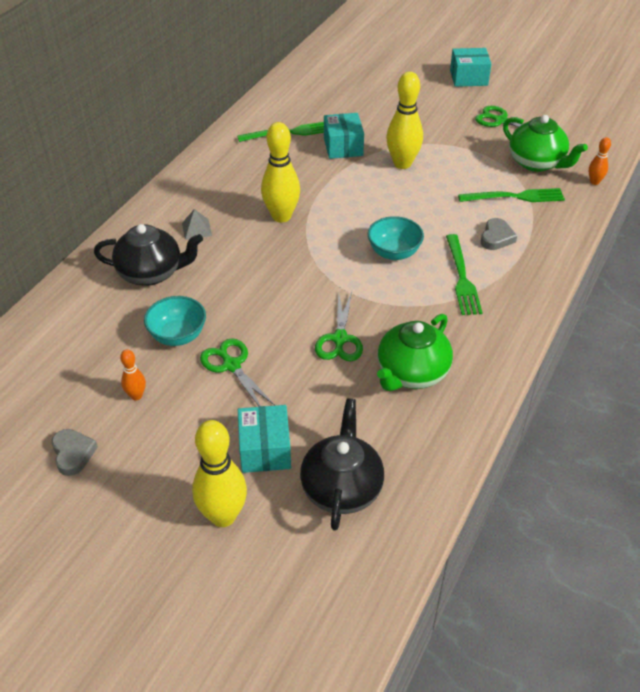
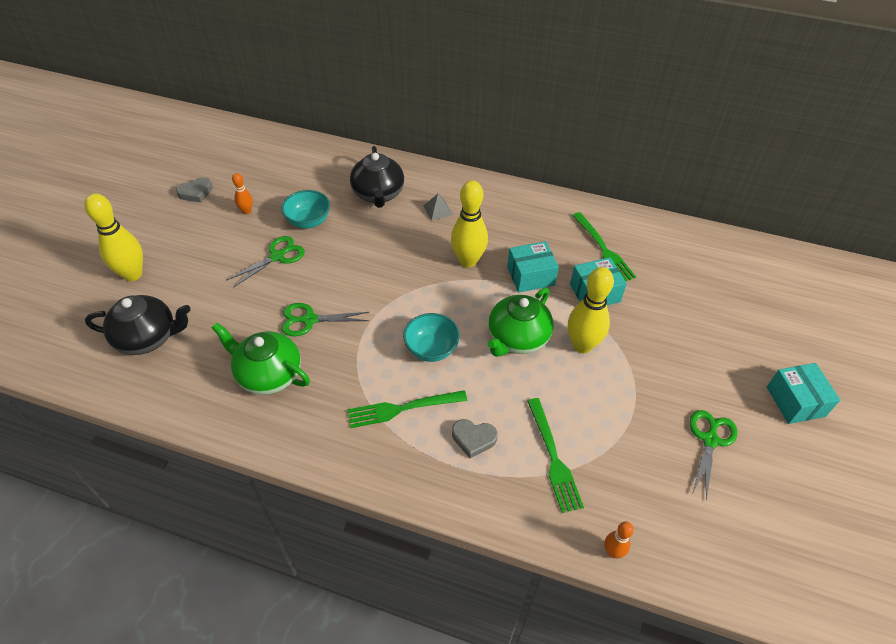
camera: 80 degrees right, 5 degrees up
turquoise box [238,405,291,473] -> turquoise box moved to [507,241,559,293]
green teapot [503,115,588,172] -> green teapot moved to [487,288,553,357]

